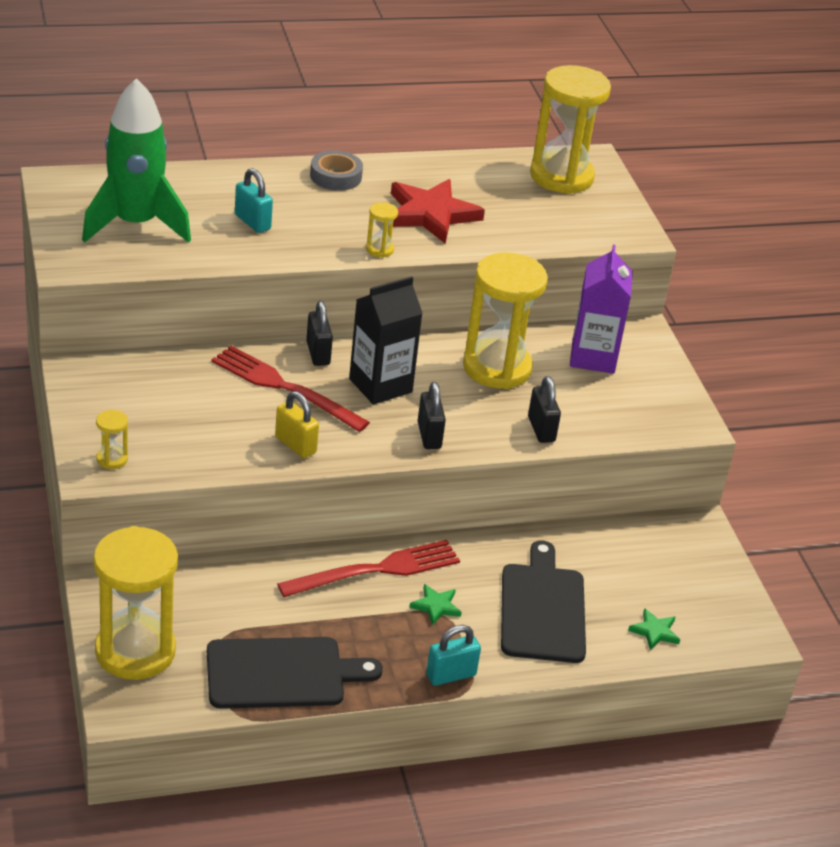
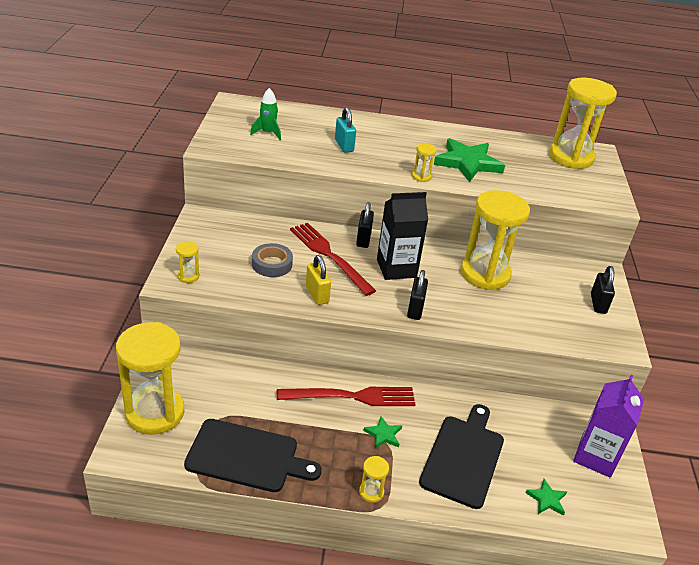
camera: 20 degrees right, 0 degrees up
green rocket [82,78,191,243] -> green rocket [250,88,281,140], size x0.45
grey tape [310,150,363,191] -> grey tape moved to [252,243,293,277]
red star [388,179,485,244] -> green star [434,138,505,182]
turquoise padlock [426,625,481,686] -> yellow hourglass [359,456,389,503]
black padlock [528,376,561,443] -> black padlock moved to [591,266,615,314]
purple carton [570,244,633,374] -> purple carton moved to [573,375,644,478]

